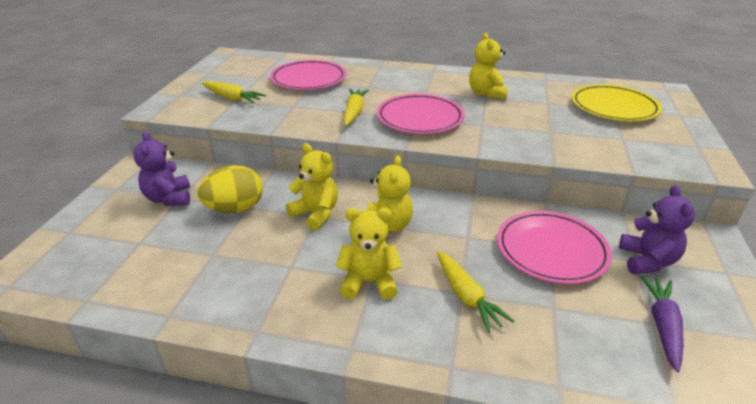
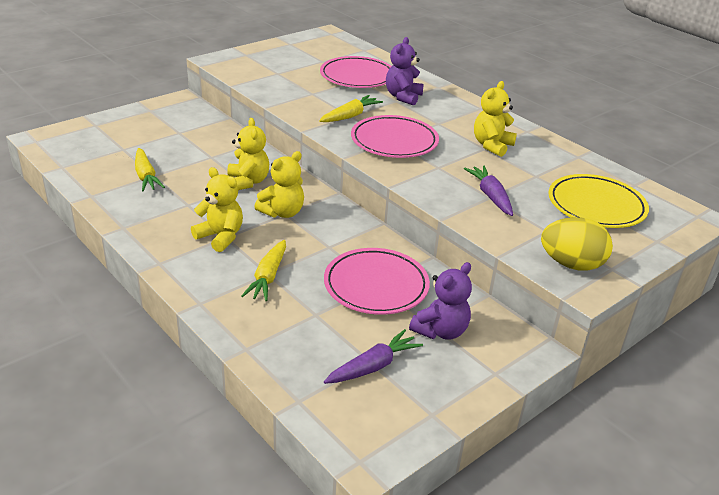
camera: 35 degrees right, 0 degrees up
purple teddy bear [133,131,190,206] -> purple teddy bear moved to [386,37,424,106]
yellow egg [197,165,263,213] -> yellow egg moved to [541,217,613,271]
yellow carrot [202,81,266,103] -> yellow carrot moved to [135,148,165,192]
none -> purple carrot [464,165,513,216]

